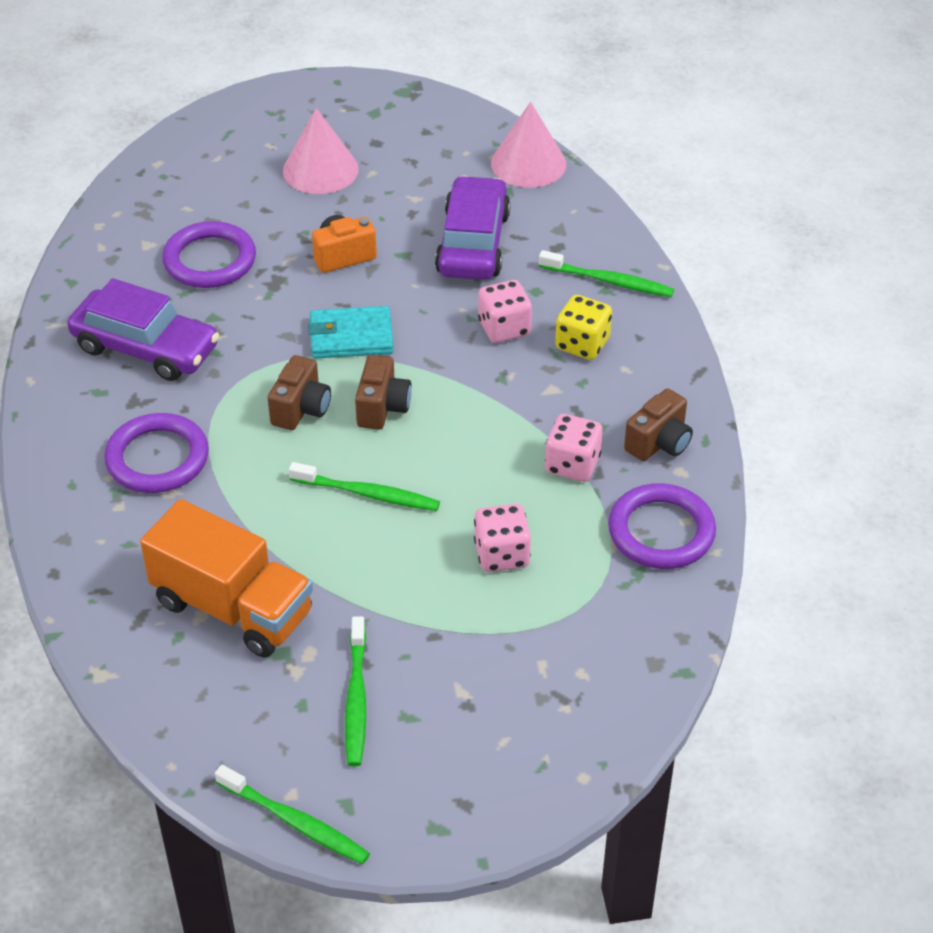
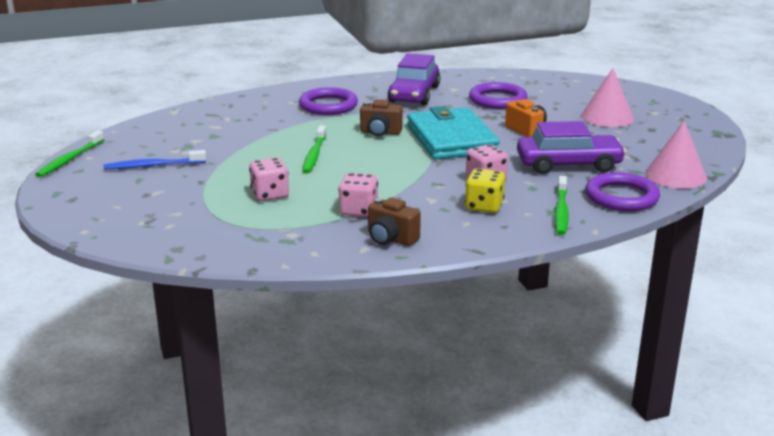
camera: 80 degrees right, 20 degrees down
orange truck [140,499,313,658] -> none
turquoise wallet [308,306,393,359] -> turquoise wallet [407,106,500,159], size x1.73
green toothbrush [345,616,366,766] -> blue toothbrush [104,150,206,169]
brown camera [355,355,412,430] -> none
purple ring [608,483,716,569] -> purple ring moved to [586,172,660,211]

